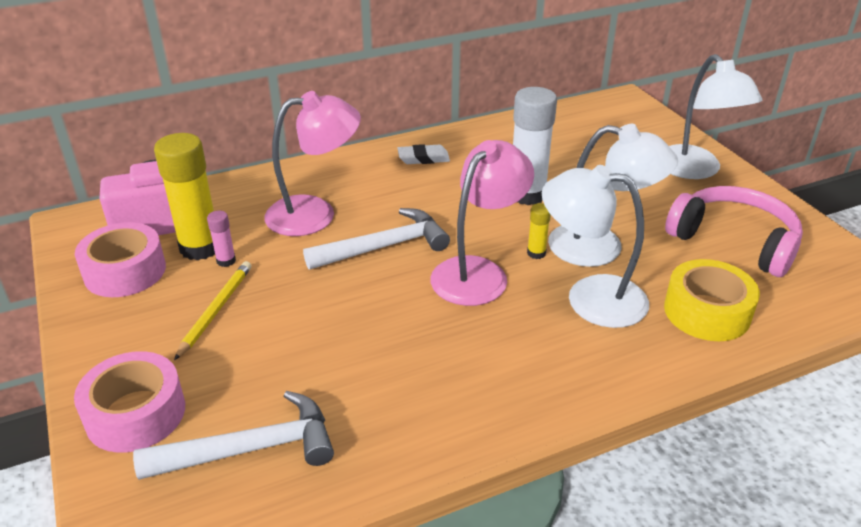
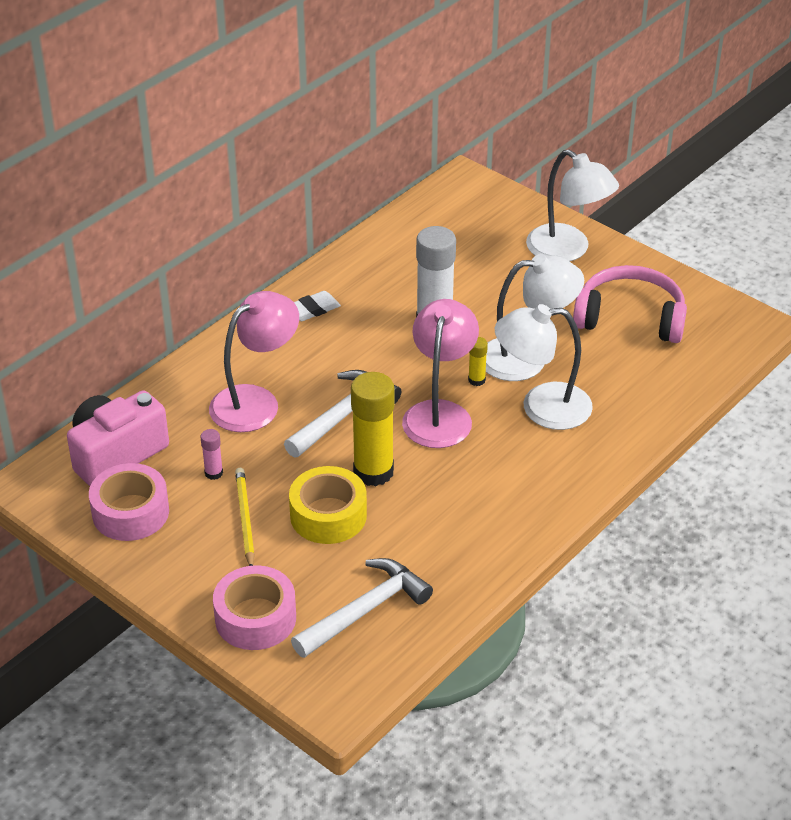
camera: 25 degrees left, 5 degrees up
yellow glue stick [154,133,215,260] -> yellow glue stick moved to [351,372,395,486]
yellow tape [664,259,760,341] -> yellow tape moved to [289,466,367,544]

